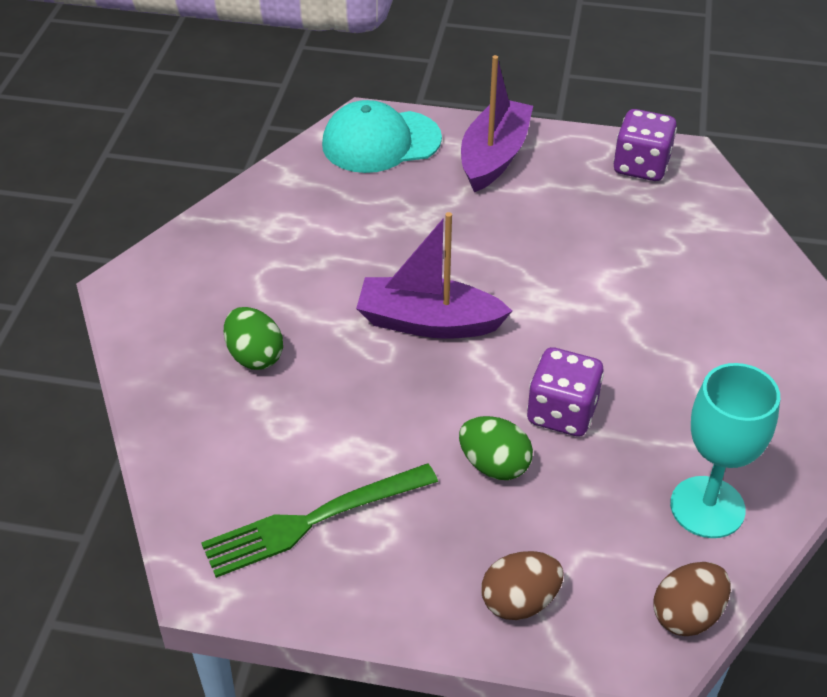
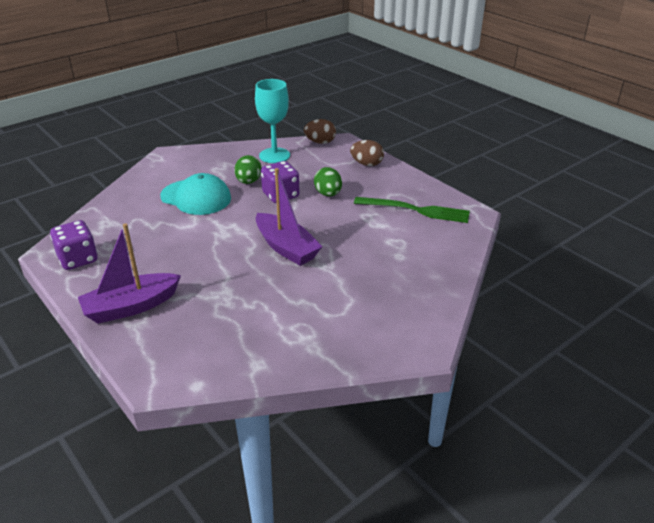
camera: 140 degrees left, 10 degrees down
green egg [224,307,283,370] -> green egg moved to [234,155,262,184]
turquoise cap [322,100,442,173] -> turquoise cap moved to [160,173,231,215]

